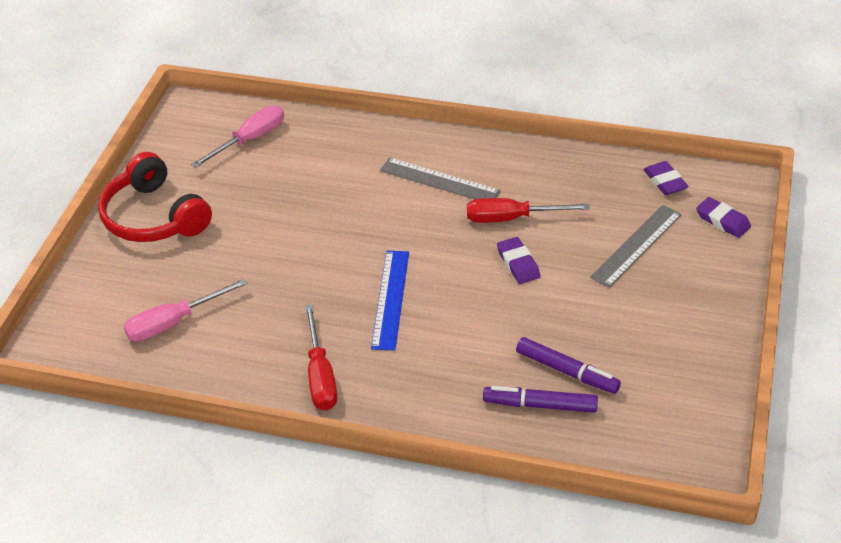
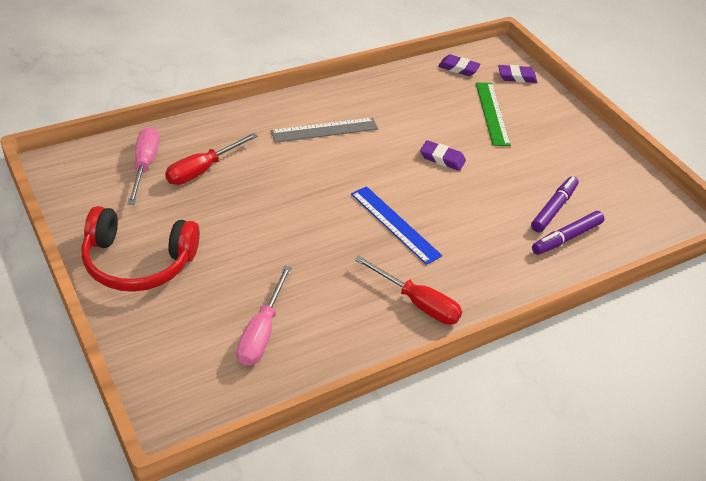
camera: 50 degrees left, 0 degrees up
red screwdriver [467,198,590,223] -> red screwdriver moved to [165,133,258,185]
purple marker [516,337,621,394] -> purple marker turned 45 degrees counterclockwise [531,176,579,233]
grey ruler [590,205,682,288] -> green ruler [476,82,511,146]

